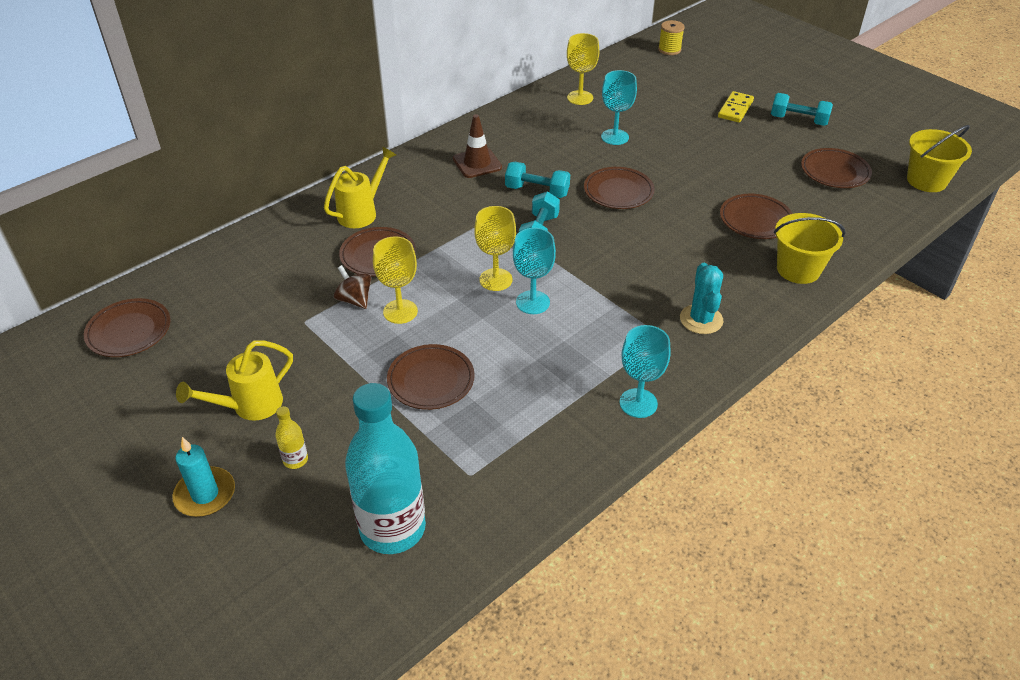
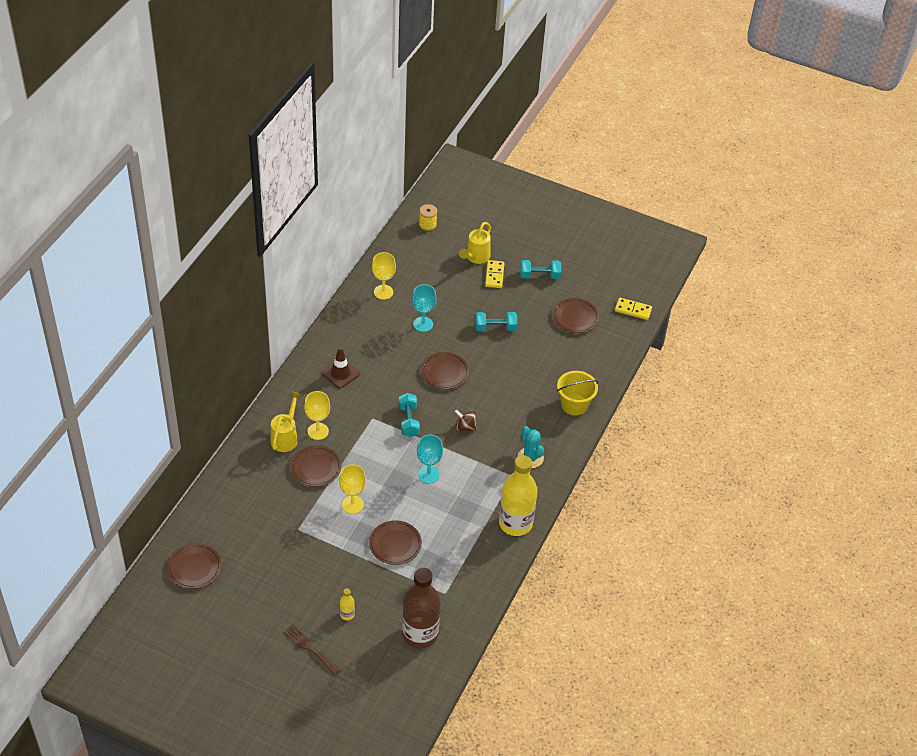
camera: 25 degrees left, 5 degrees up
turquoise candle [172,437,235,517] -> brown fork [283,624,340,675]
yellow watering can [176,340,293,421] -> yellow watering can moved to [459,222,491,264]
brown spinning top [334,265,371,309] -> brown spinning top moved to [455,409,477,431]
turquoise bottle [345,383,426,554] -> brown bottle [402,568,441,649]
yellow goblet [474,206,516,291] -> yellow goblet moved to [304,391,330,440]
turquoise dumbbell [505,162,570,198] -> turquoise dumbbell moved to [475,312,517,331]
turquoise goblet [620,325,671,418] -> yellow bottle [499,455,538,536]
brown plate [720,194,793,239] -> none
yellow bucket [907,125,972,192] -> yellow domino [615,298,652,320]

